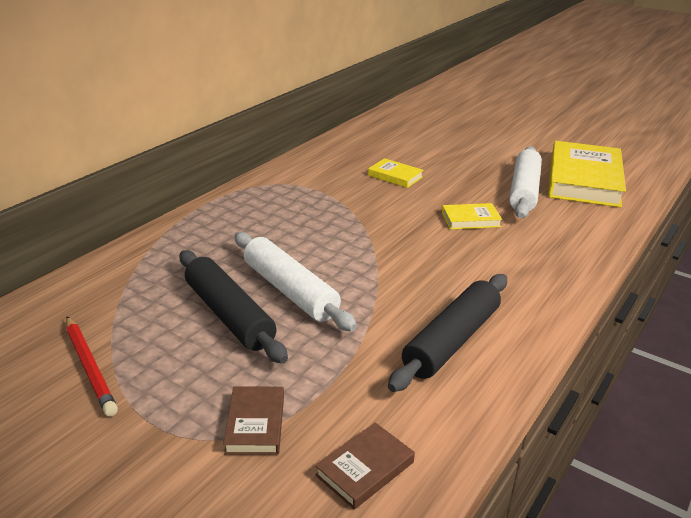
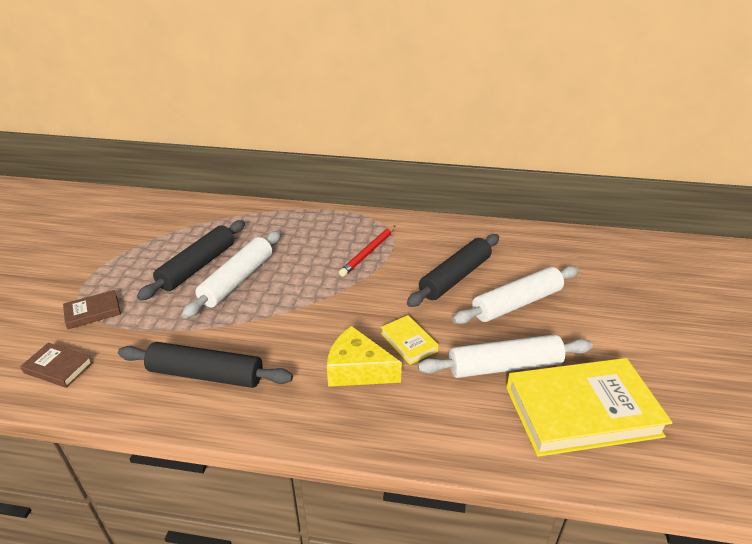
camera: 65 degrees right, 5 degrees up
red pencil [66,316,118,417] -> red pencil moved to [339,225,396,277]
yellow book [368,158,424,188] -> black rolling pin [407,234,499,307]
none -> yellow cheese [327,326,402,387]
none -> white rolling pin [452,266,579,324]

